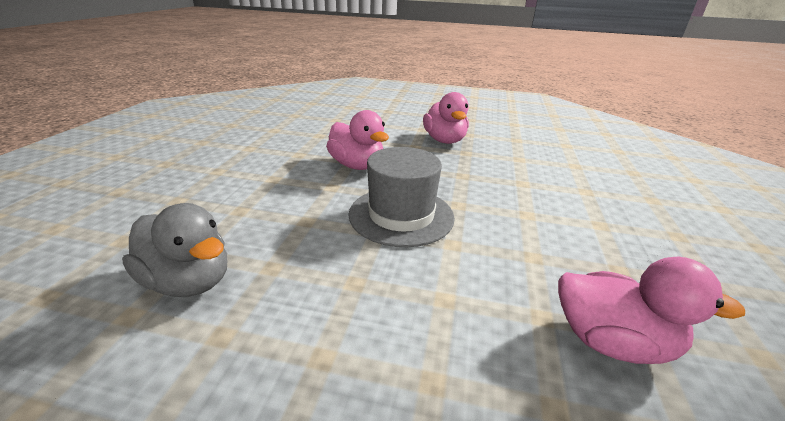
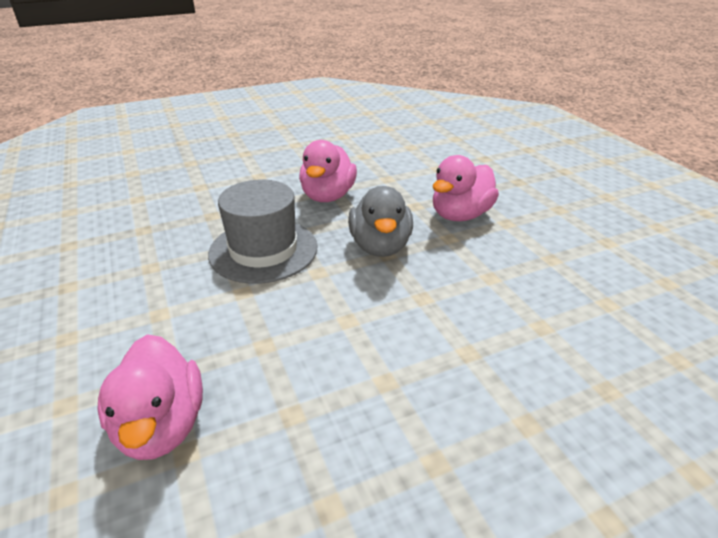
camera: 55 degrees right, 5 degrees up
grey duck [122,203,227,297] -> grey duck moved to [348,186,413,257]

